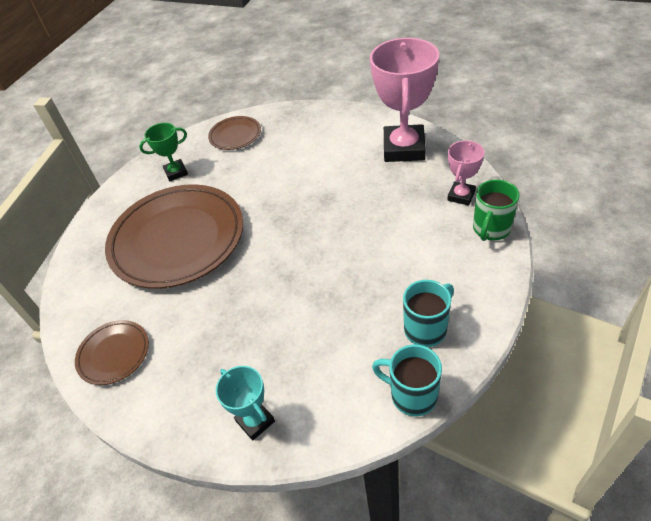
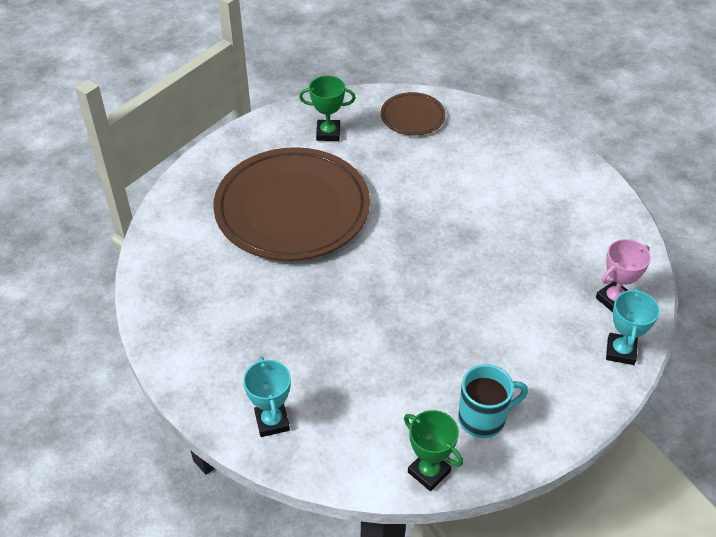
camera: 20 degrees right, 0 degrees up
brown plate [75,320,149,385] -> none
pink trophy [370,38,439,162] -> none
turquoise mug [372,344,442,416] -> green trophy [404,410,463,491]
green mug [473,179,520,241] -> turquoise trophy [606,288,660,365]

